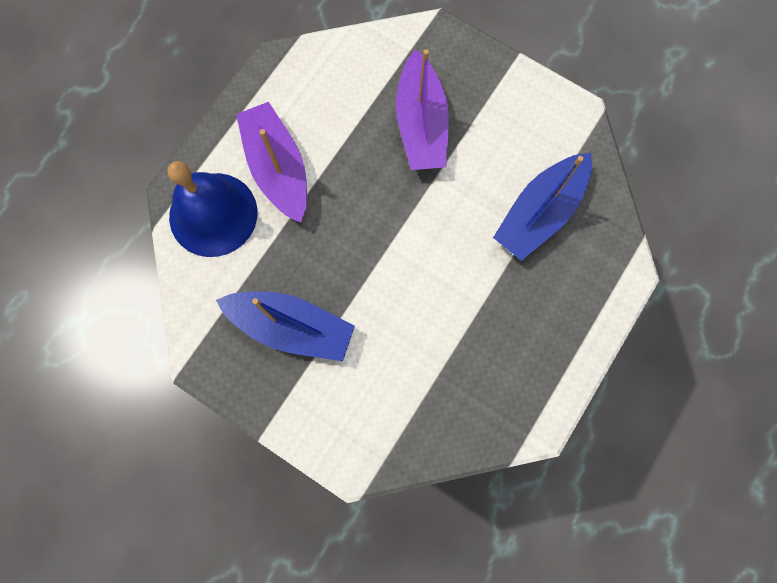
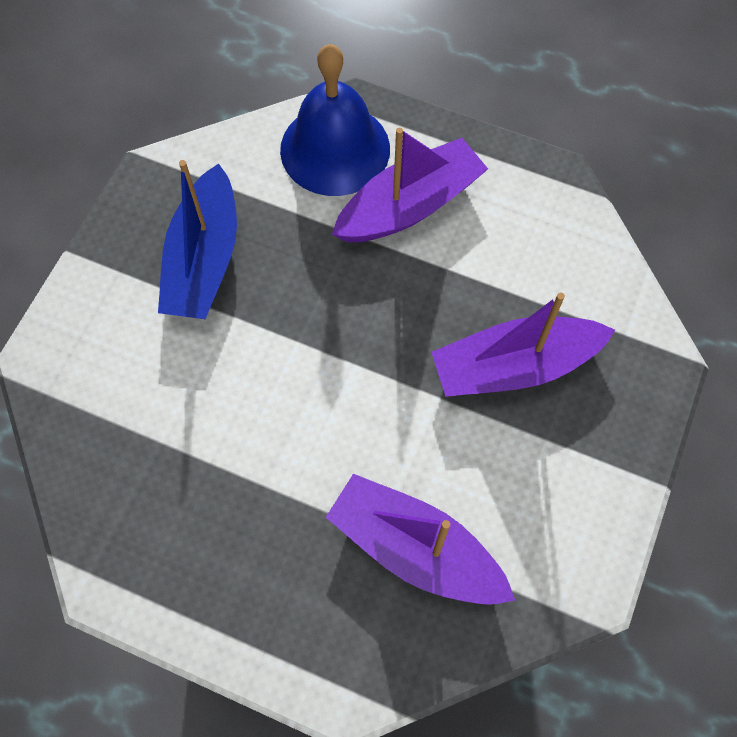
camera: 80 degrees right, 10 degrees down
blue boat [493,153,592,261] -> purple boat [326,474,515,605]

